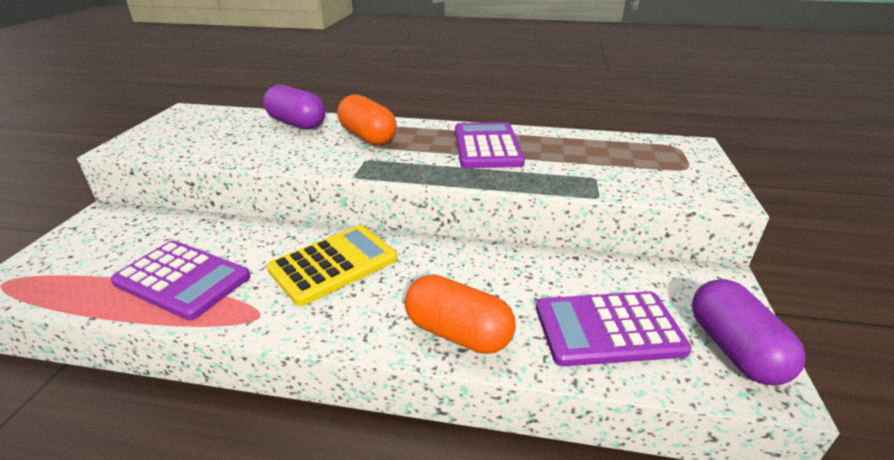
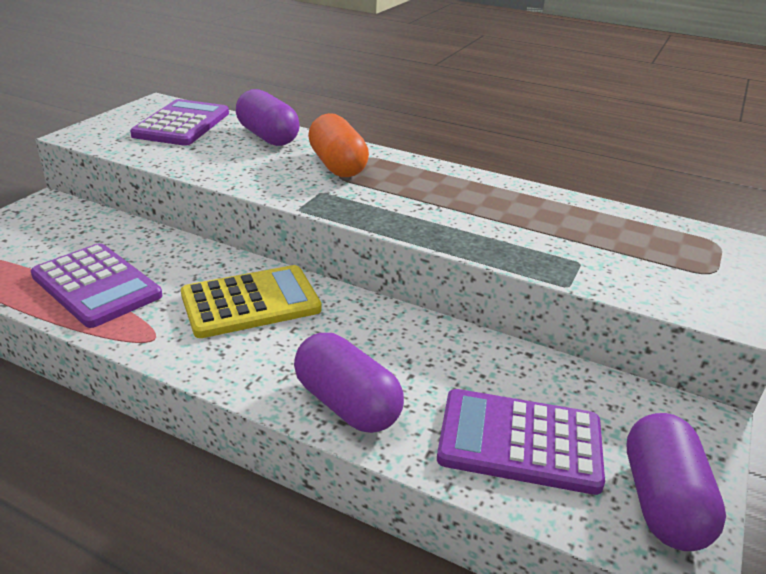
camera: 15 degrees right, 0 degrees up
orange capsule [405,275,516,354] -> purple capsule [294,333,404,433]
purple calculator [455,122,525,168] -> purple calculator moved to [130,99,229,146]

